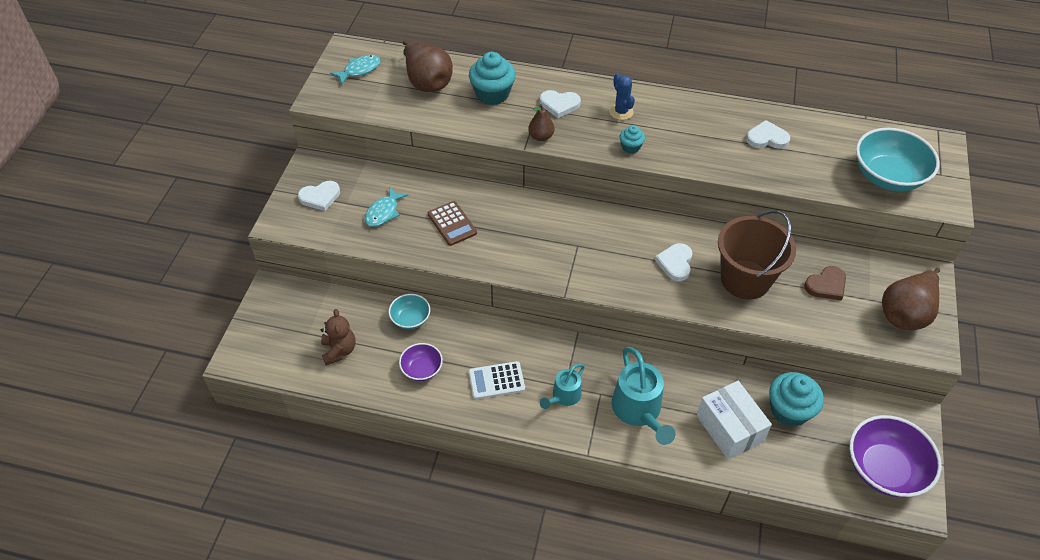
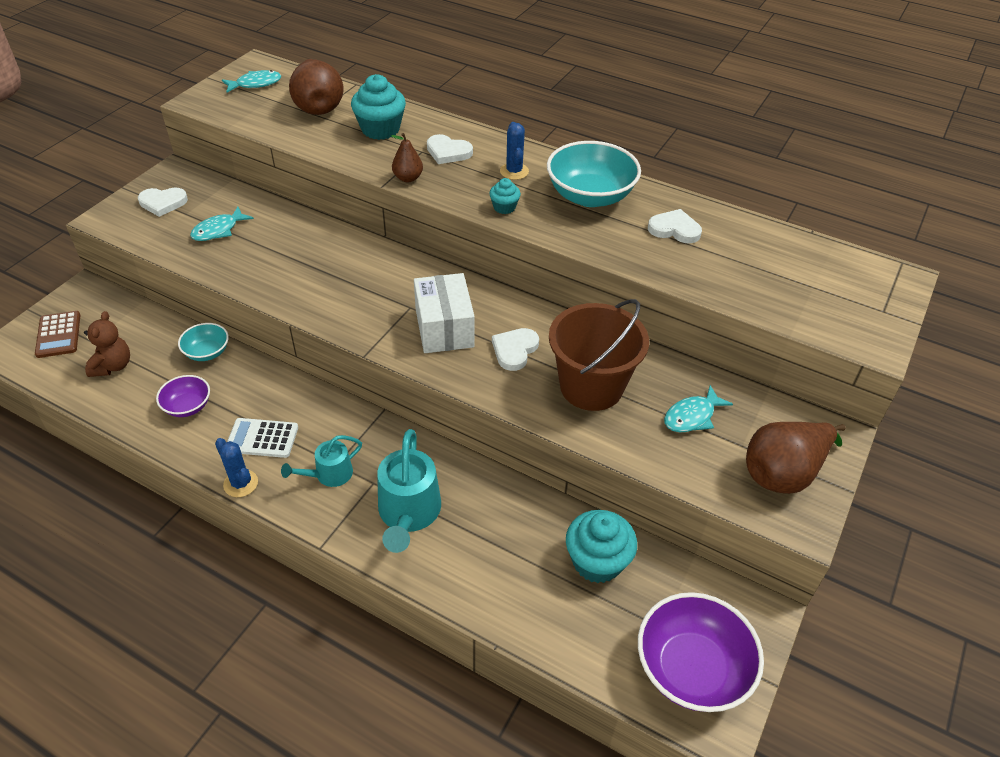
camera: 15 degrees right, 5 degrees down
brown calculator [428,201,477,246] -> brown calculator moved to [35,311,80,358]
white box [696,381,772,460] -> white box moved to [414,273,475,353]
brown heart [804,266,846,300] -> turquoise fish [664,385,733,432]
turquoise bowl [856,128,940,191] -> turquoise bowl moved to [547,141,641,207]
none -> blue cactus [215,438,258,497]

